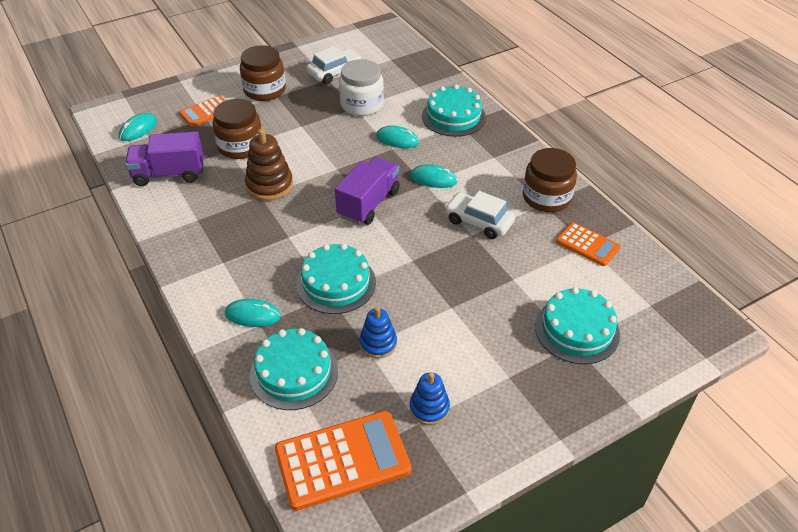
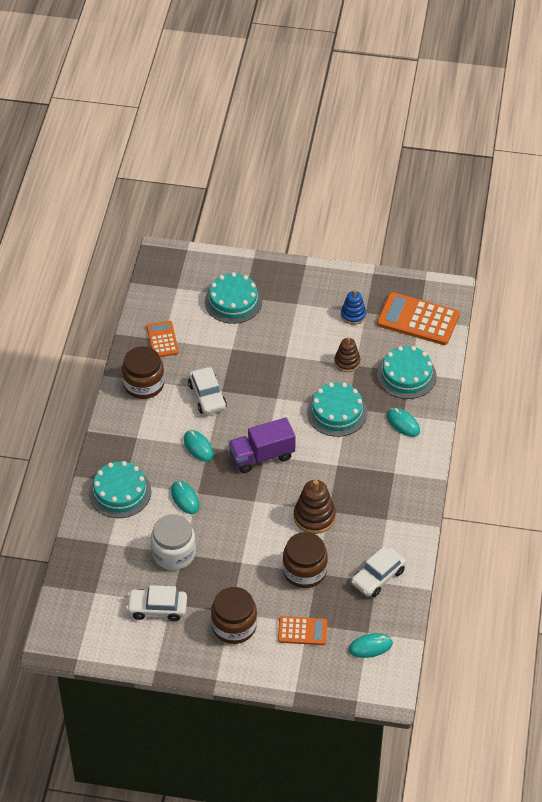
camera: 140 degrees left, 5 degrees up
purple truck [125,131,203,186] -> white car [351,546,406,597]
blue stacking toy [359,307,397,359] -> brown stacking toy [334,337,360,372]

